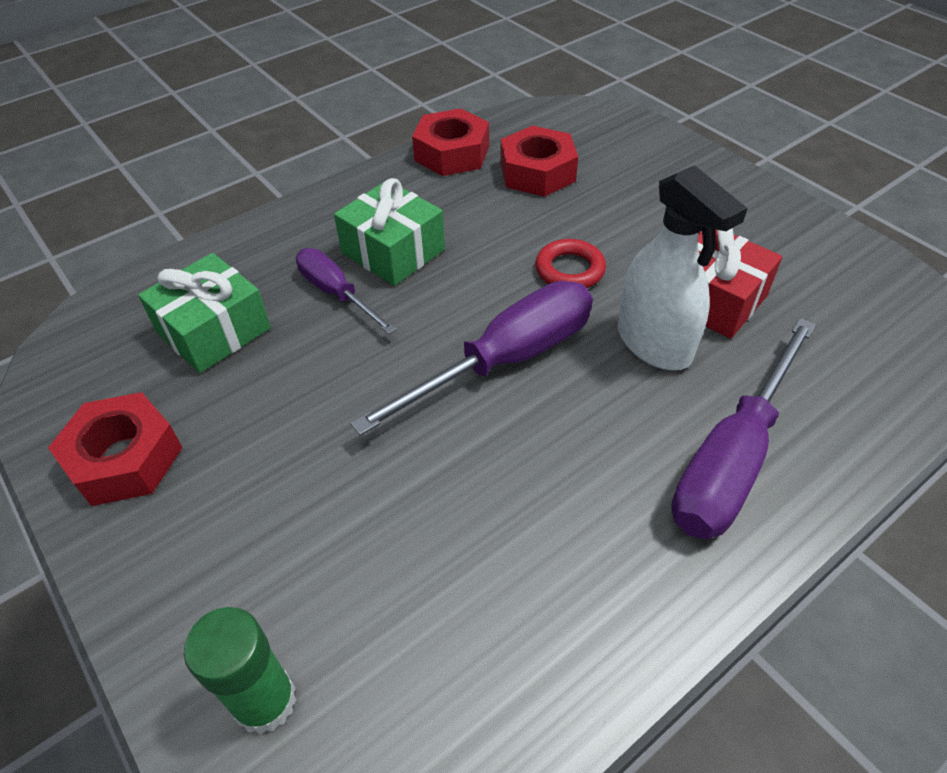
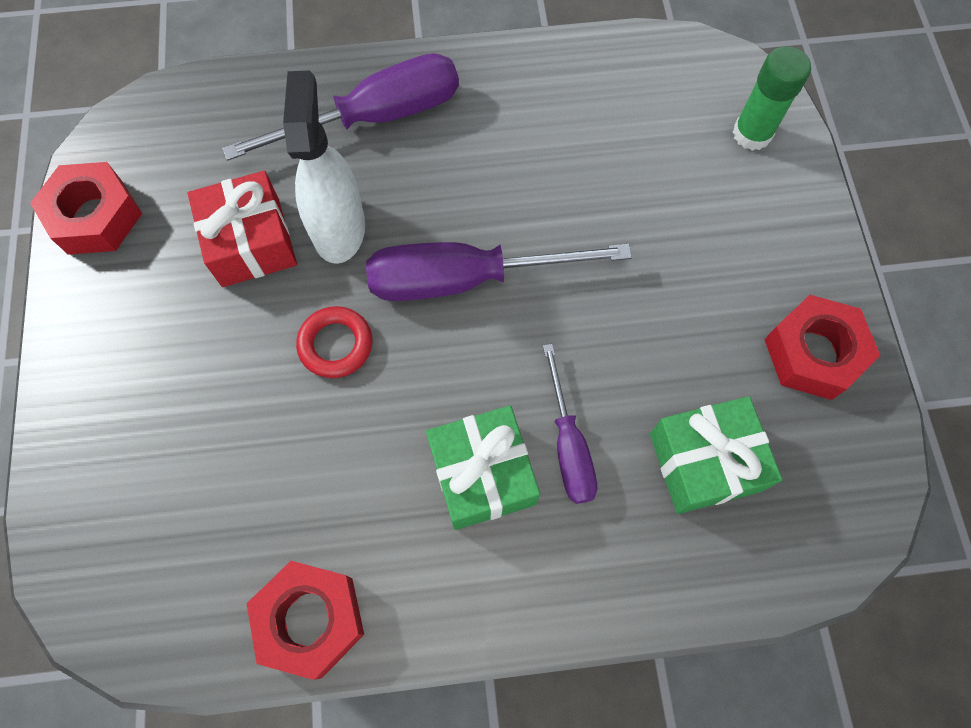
camera: 150 degrees left, 20 degrees up
red nut [500,126,578,197] -> red nut moved to [30,162,142,255]

